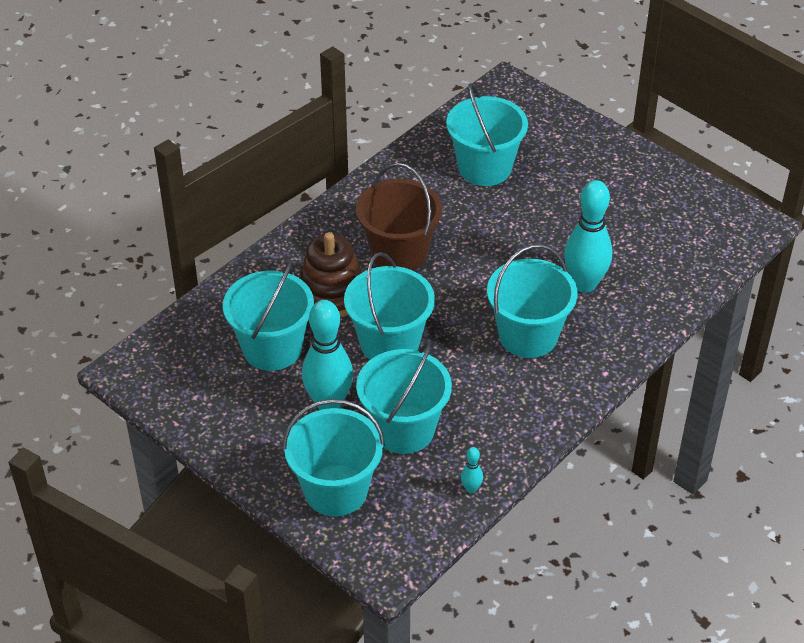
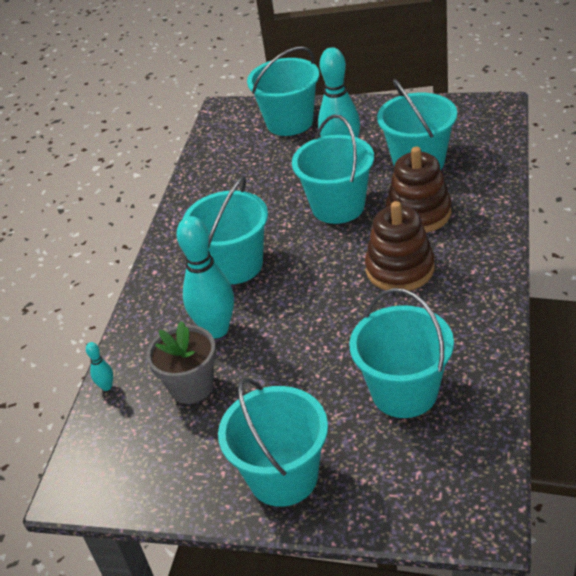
camera: 155 degrees right, 5 degrees down
brown bucket [356,163,442,271] -> brown stacking toy [365,201,434,291]
turquoise bucket [356,342,452,454] -> turquoise bucket moved to [218,378,328,507]
turquoise bowling pin [461,447,483,493] -> turquoise bowling pin moved to [86,342,113,391]
none -> grey flower pot [146,321,216,404]

